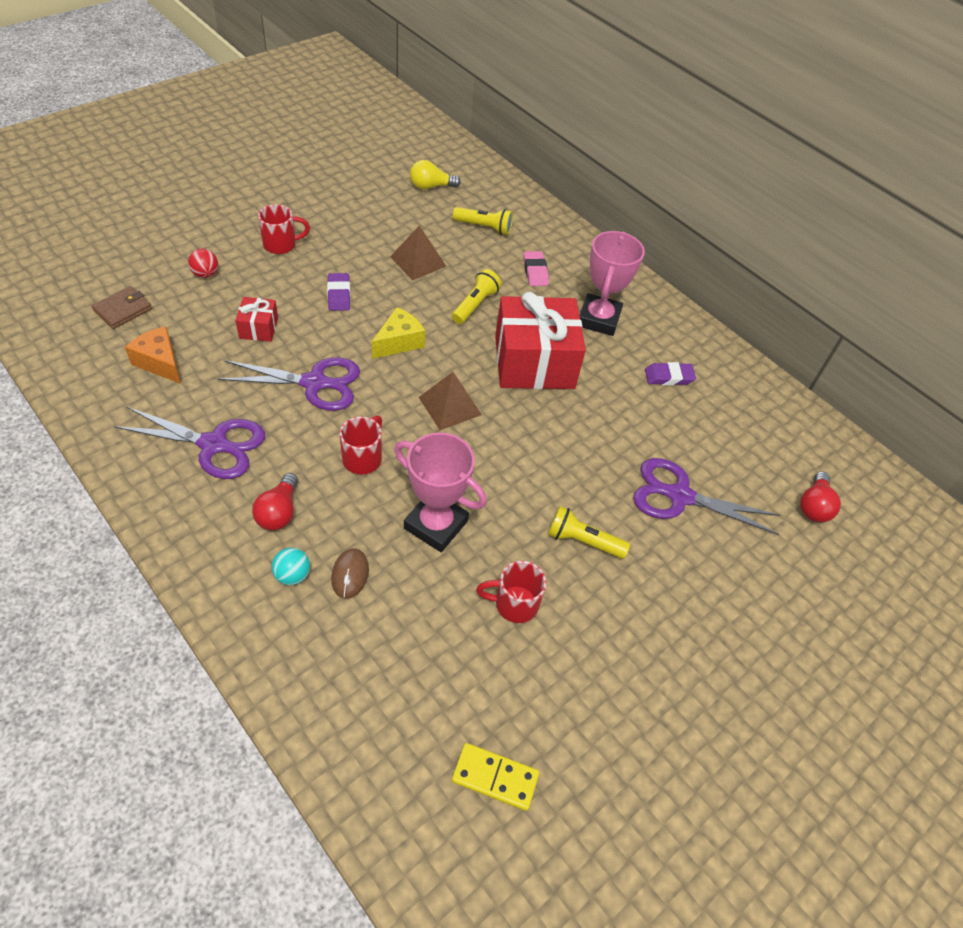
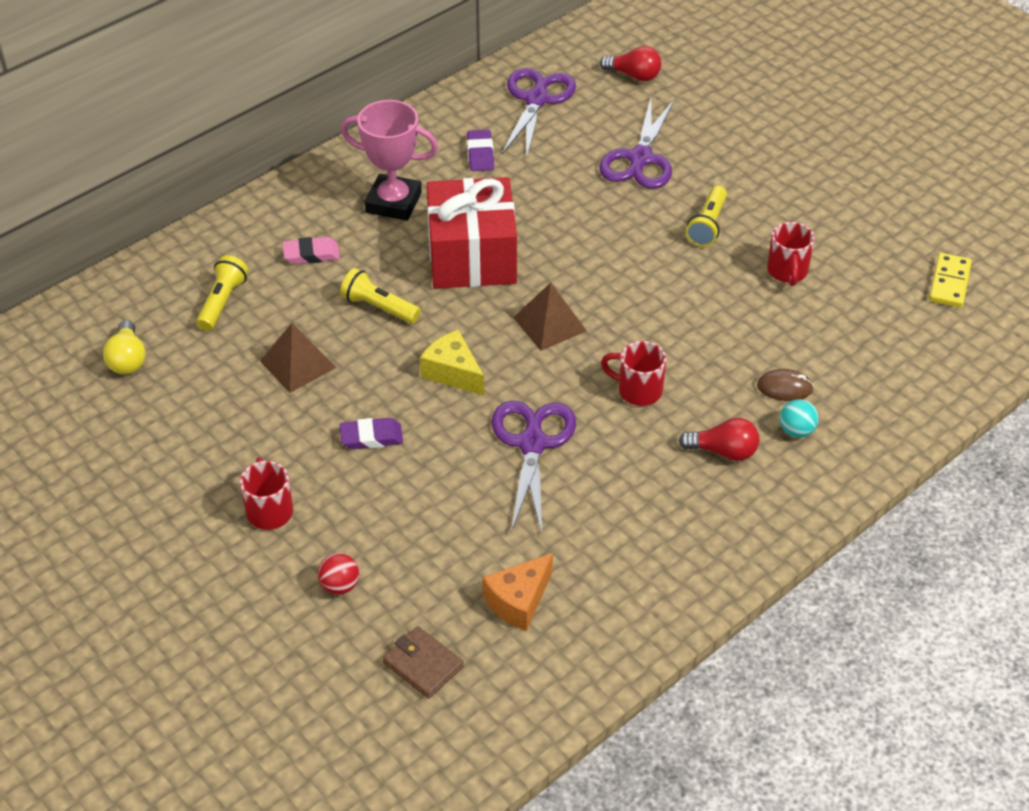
camera: 85 degrees left, 5 degrees down
purple scissors [114,406,265,479] -> purple scissors moved to [502,68,576,160]
red gift [235,297,278,342] -> none
pink trophy [394,432,487,552] -> none

